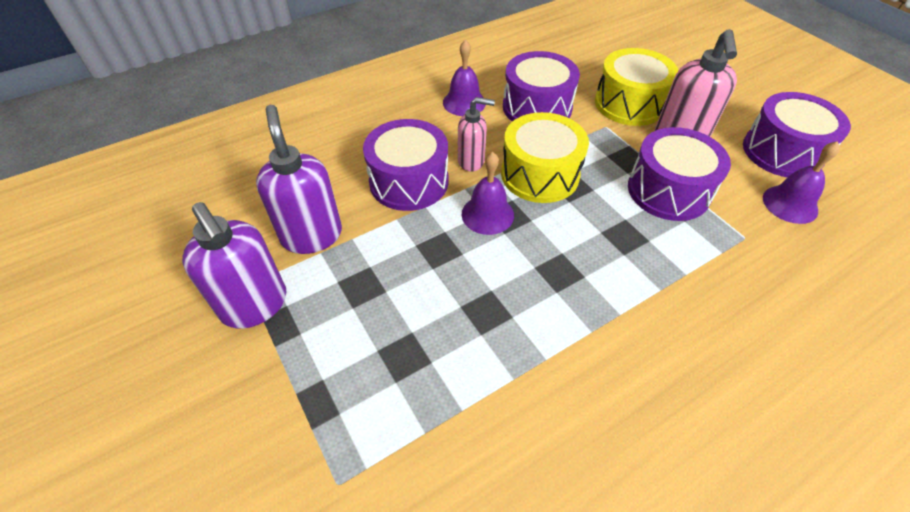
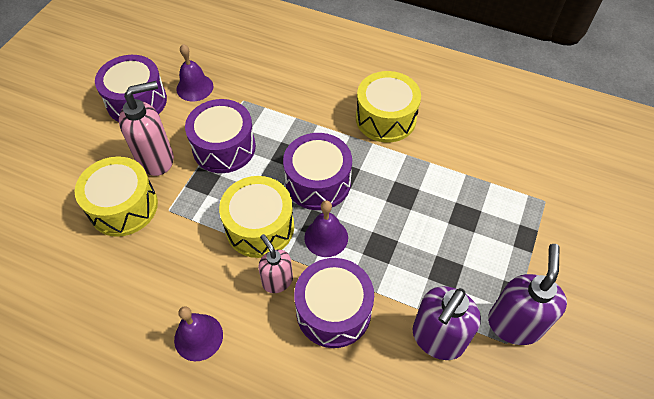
camera: 125 degrees left, 5 degrees up
purple drum [503,51,580,122] -> purple drum moved to [283,133,352,210]
none -> yellow drum [356,71,421,142]

